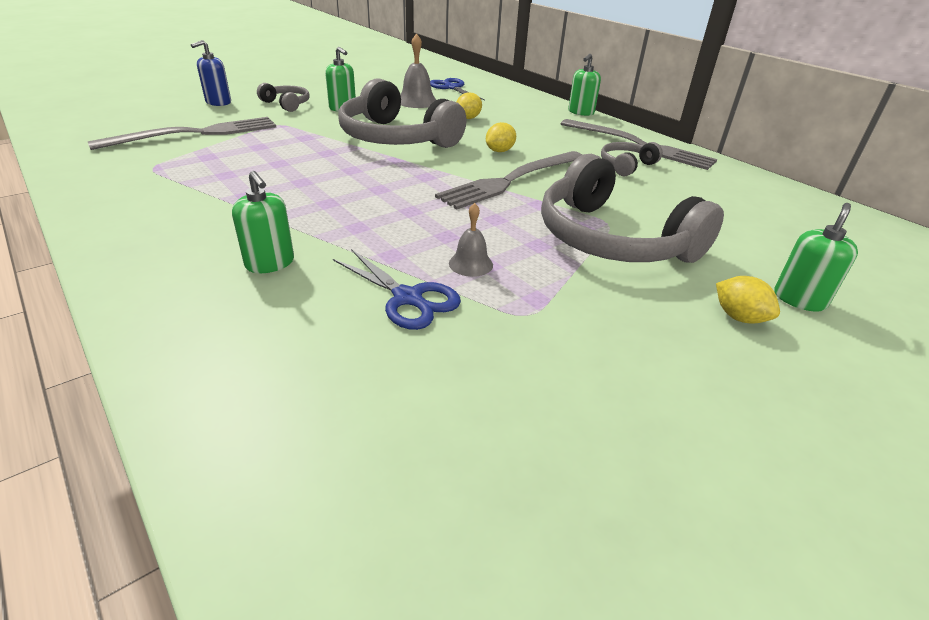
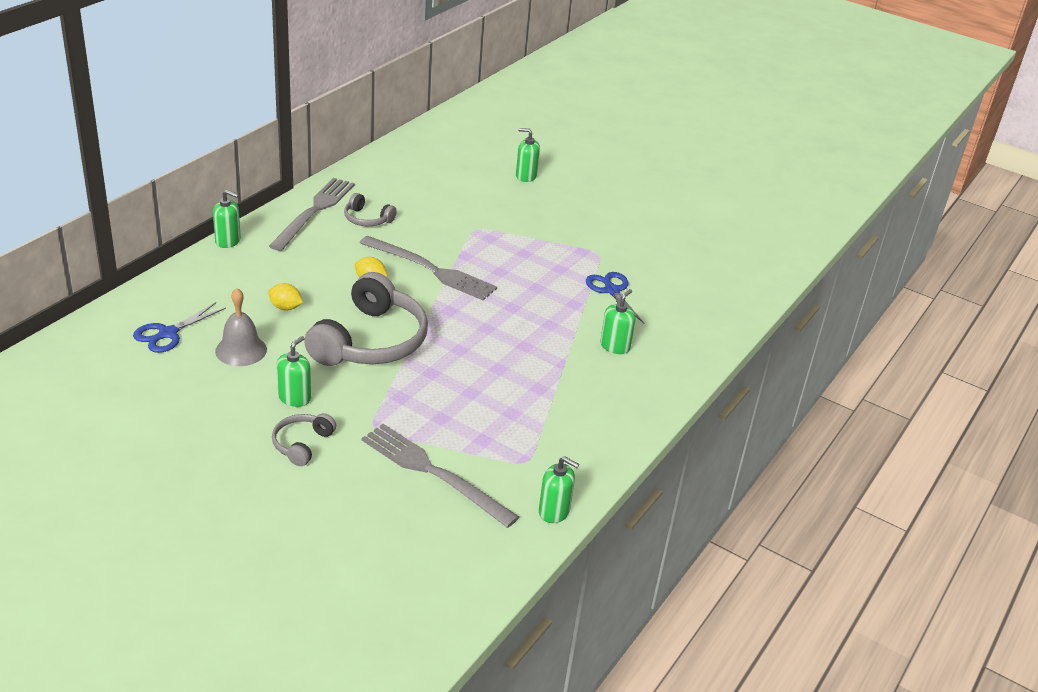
camera: 110 degrees left, 0 degrees up
blue soap dispenser [191,40,231,106] -> none
blue scissors [333,249,461,330] -> blue scissors turned 45 degrees counterclockwise [586,272,644,323]
grey bell [449,203,493,277] -> none
grey headphones [541,154,724,263] -> none
yellow lemon [716,276,780,324] -> none
none -> green soap dispenser [539,456,579,523]

